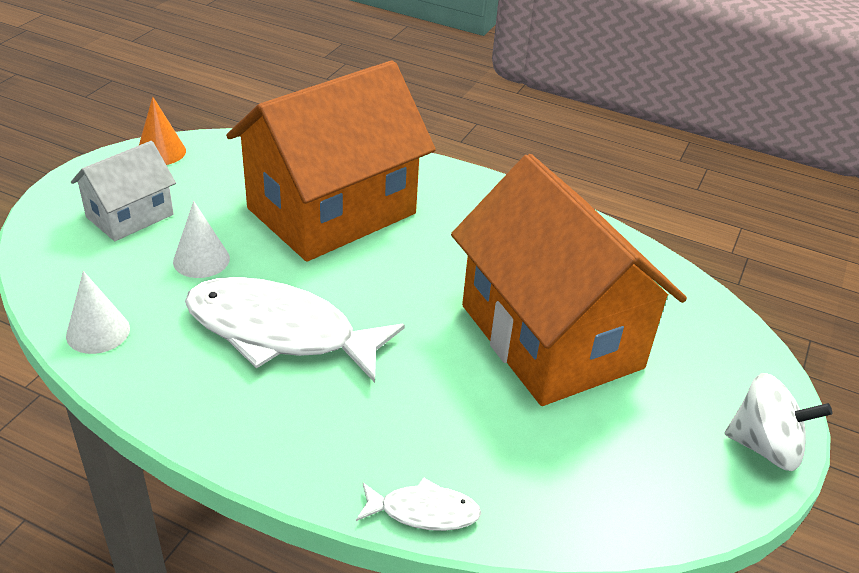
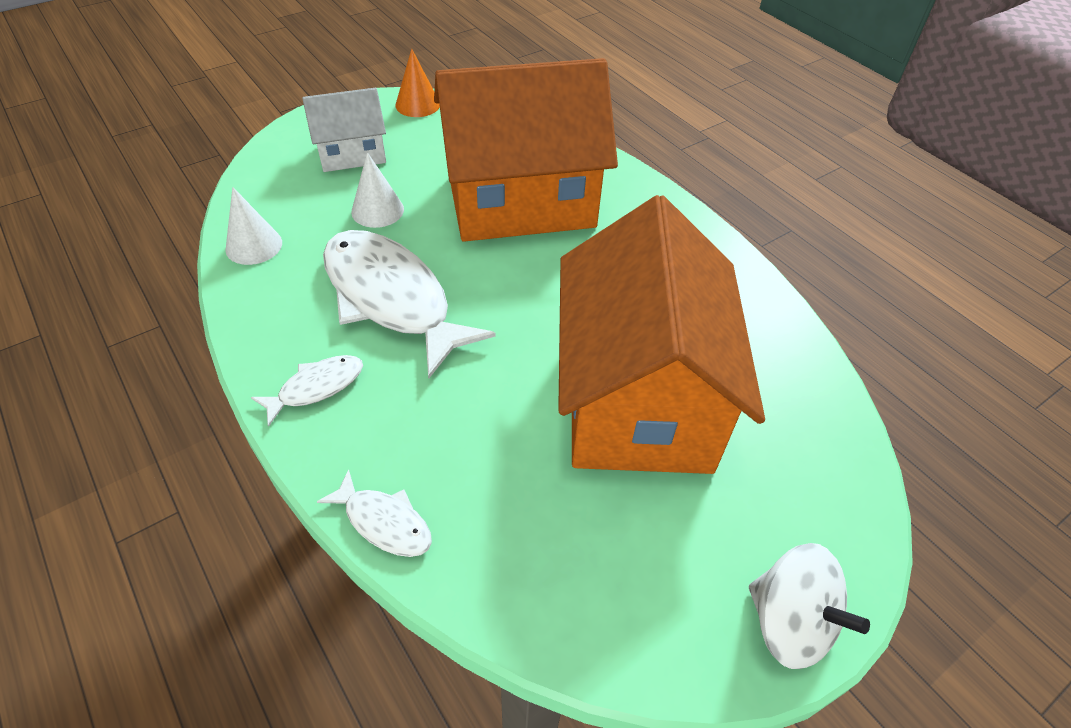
camera: 30 degrees right, 10 degrees up
none -> white fish [251,355,363,427]

